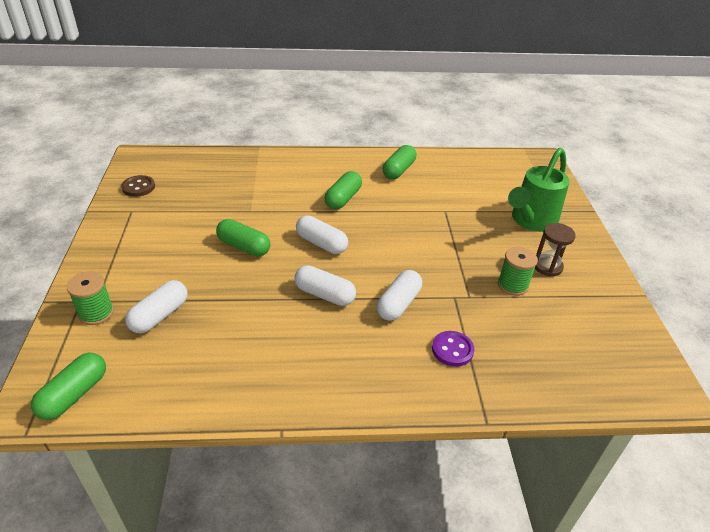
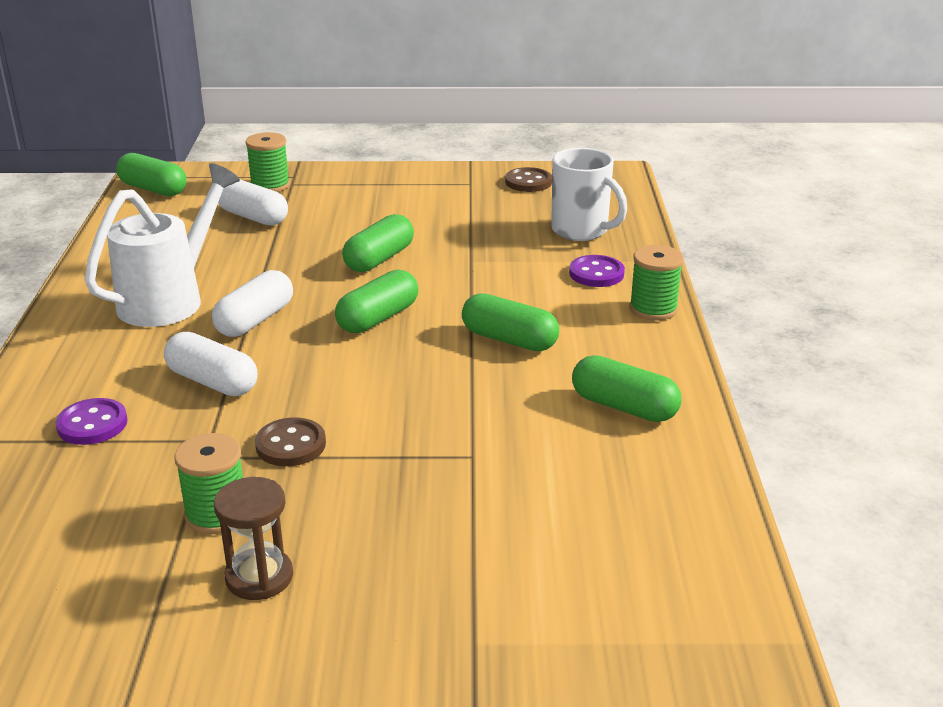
camera: 95 degrees right, 10 degrees down
white capsule [296,215,348,254] -> green capsule [335,270,418,333]
green watering can [508,148,570,232] -> none
none -> white watering can [84,163,240,327]
none -> brown button [255,417,326,466]
none -> white mug [551,148,627,241]
none -> purple button [569,255,625,287]
none -> green spool [629,245,684,321]

